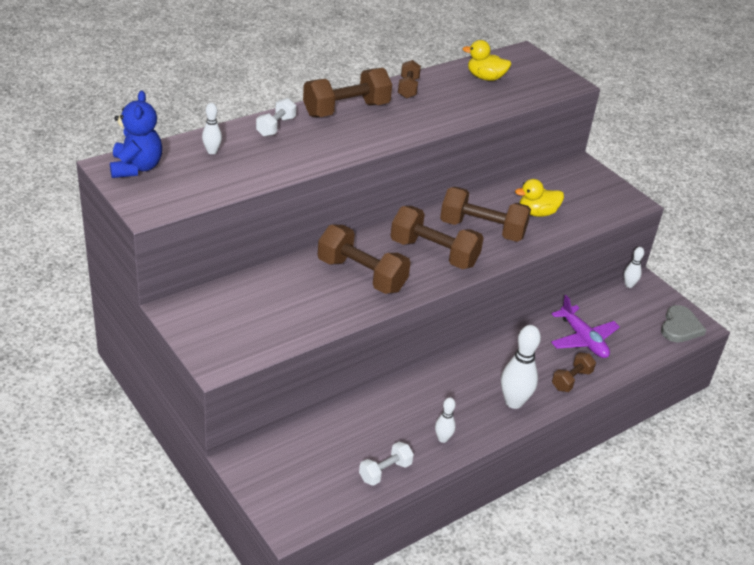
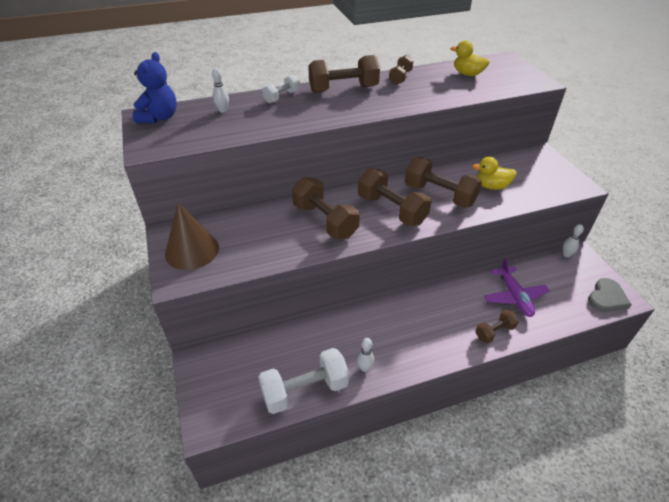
camera: 20 degrees right, 5 degrees up
white dumbbell [359,442,414,486] -> white dumbbell [258,348,349,414], size x1.81
white bowling pin [501,325,541,409] -> none
none -> brown cone [165,203,219,270]

